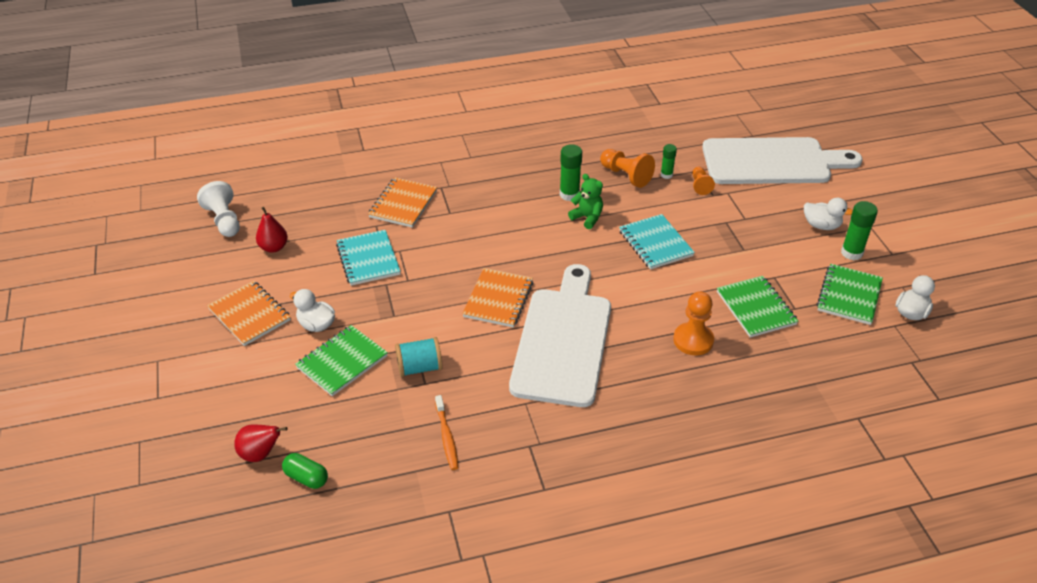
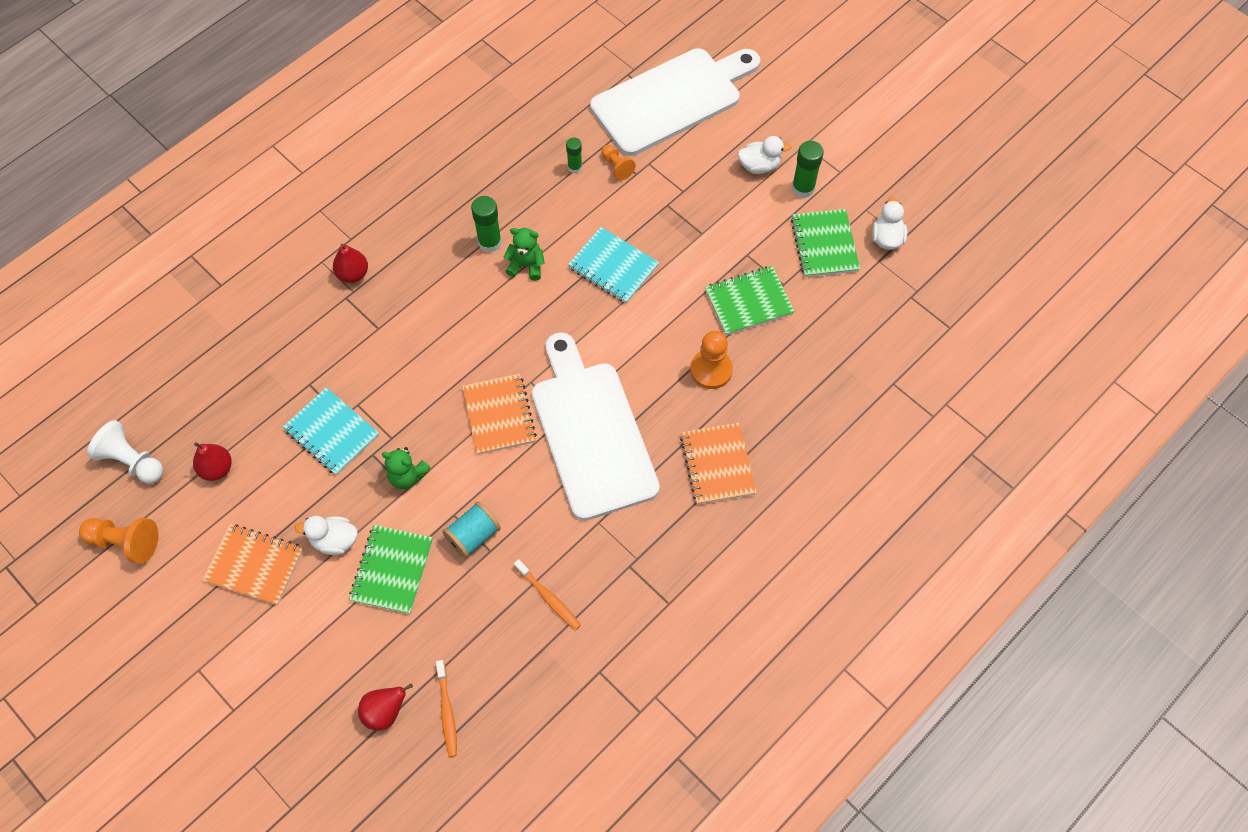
camera: 30 degrees left, 20 degrees up
green capsule [282,453,328,489] -> orange toothbrush [436,660,457,757]
orange notebook [368,177,437,228] -> orange notebook moved to [680,423,757,505]
orange pawn [600,149,655,188] -> orange pawn moved to [79,518,158,564]
green notebook [717,276,798,338] -> green notebook turned 60 degrees counterclockwise [705,266,794,335]
none -> red pear [333,244,368,283]
none -> green teddy bear [382,447,431,489]

